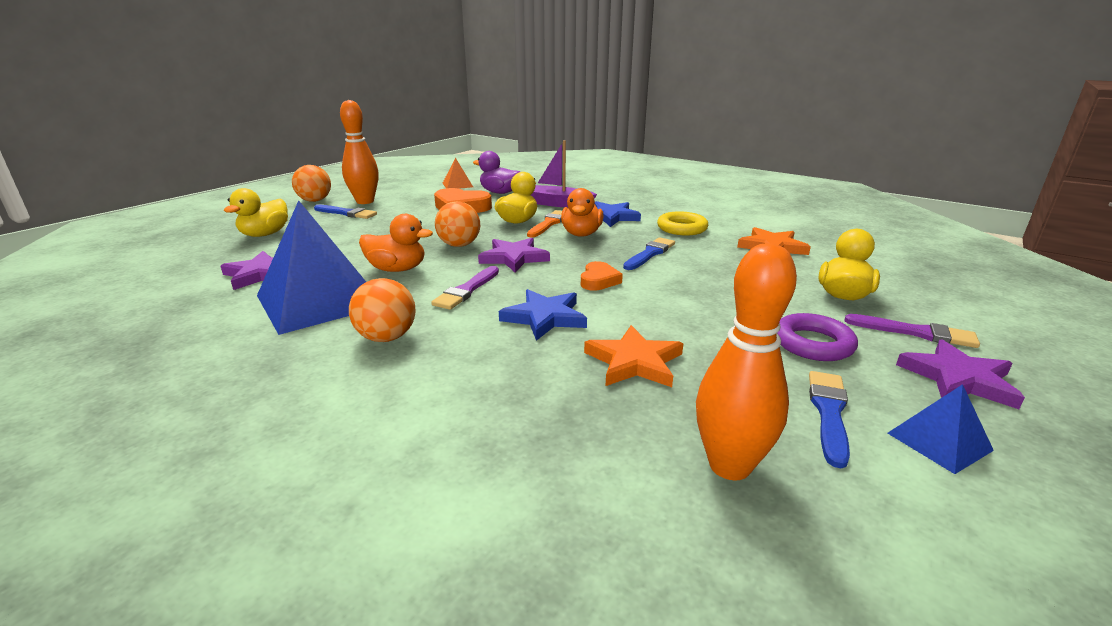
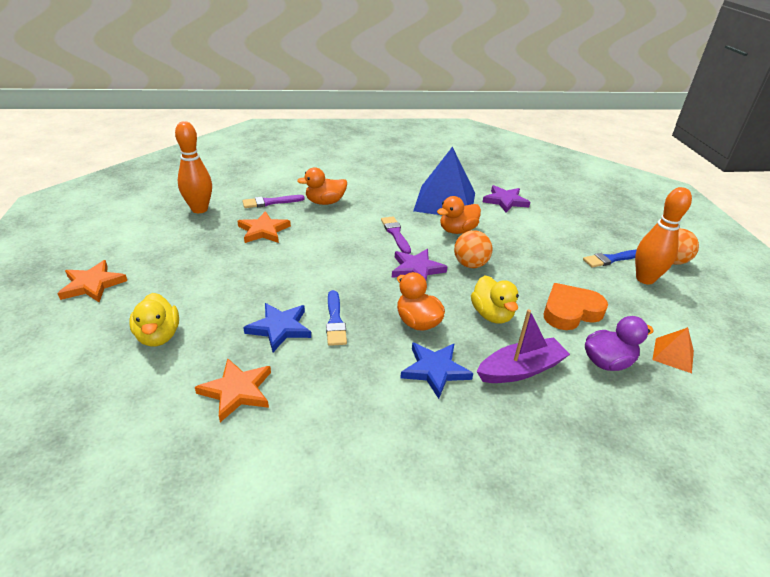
camera: 135 degrees right, 10 degrees up
yellow duck [224,188,288,237] -> none
orange ball [349,278,416,342] -> none
blue star [499,289,587,341] -> blue star moved to [243,303,311,352]
orange brush [527,210,562,238] -> none
orange heart [581,261,623,291] -> none
yellow ring [657,211,708,235] -> none
purple ring [777,313,858,361] -> none
blue brush [809,371,850,468] -> none
purple brush [845,314,980,348] -> purple brush moved to [242,195,305,208]
blue pyramid [888,384,994,474] -> none
purple star [896,339,1025,409] -> orange star [57,260,127,302]
none -> orange duck [297,167,347,205]

